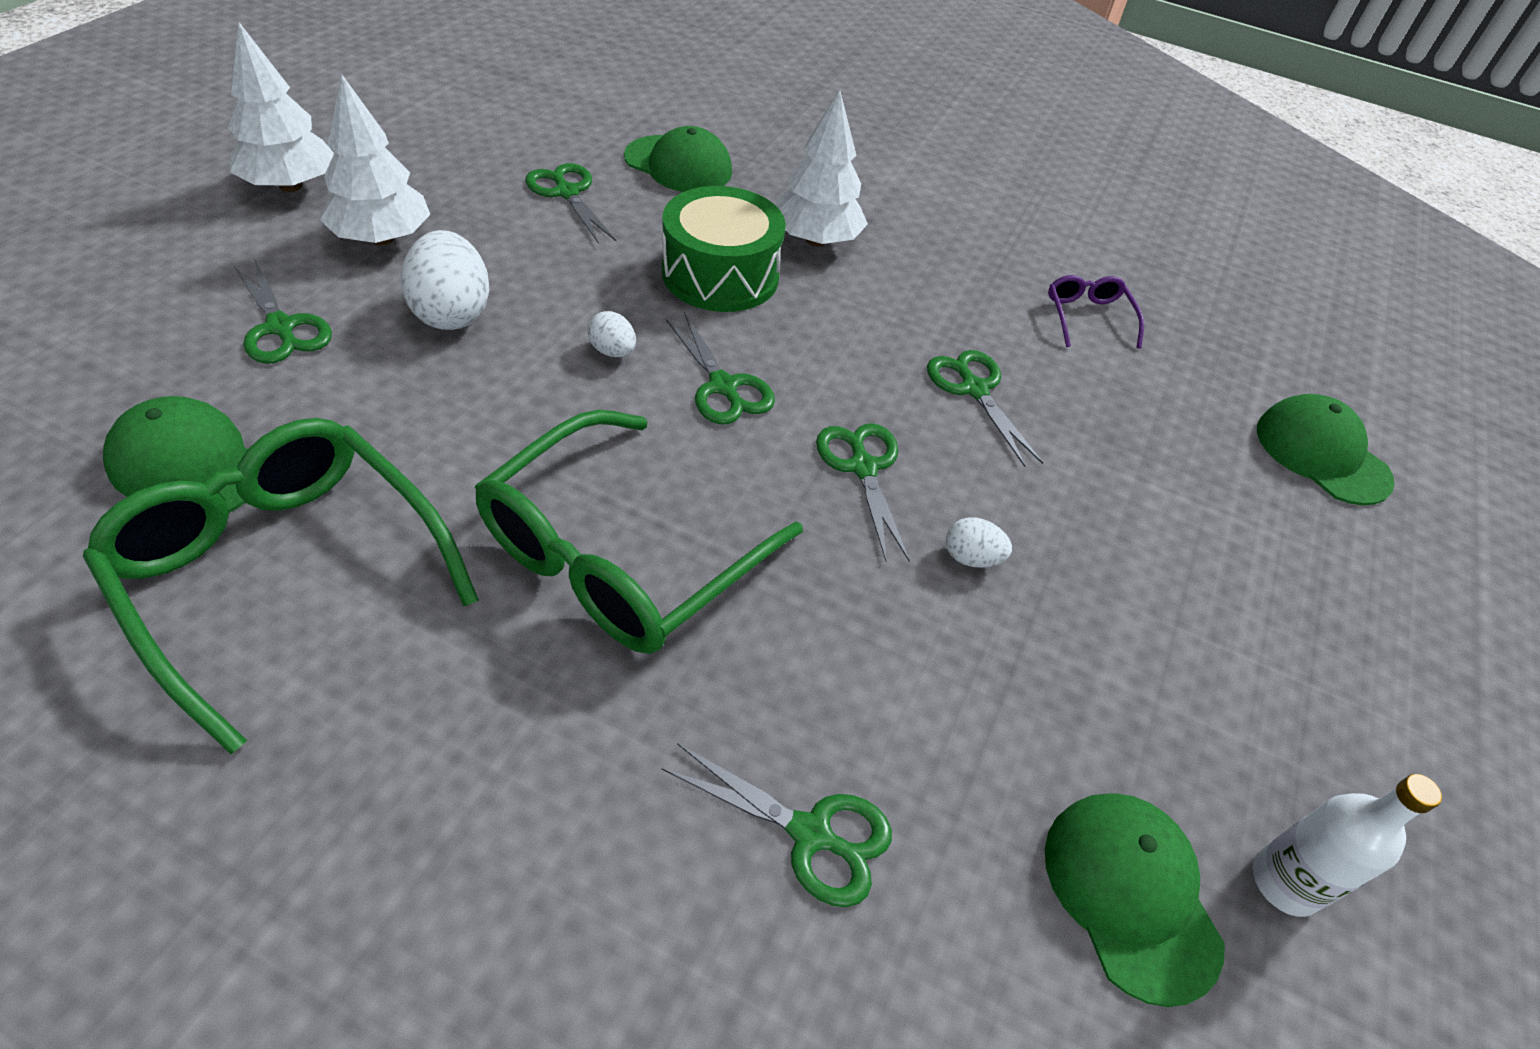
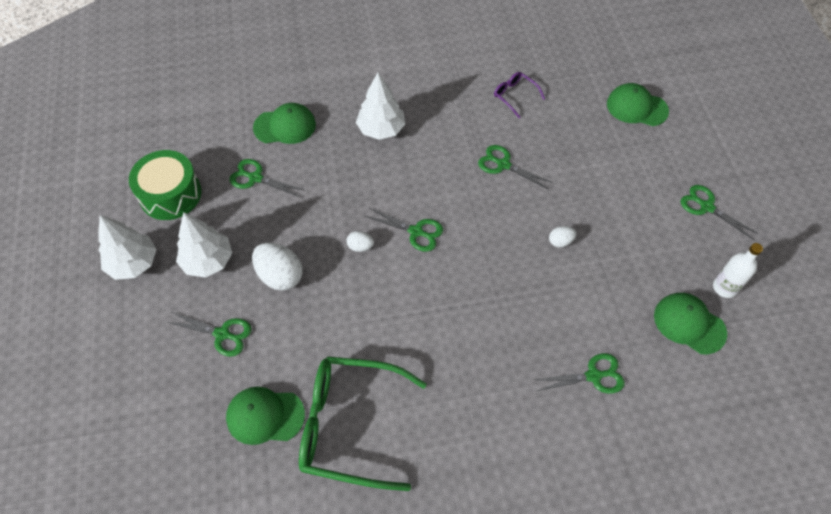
camera: 30 degrees left, 10 degrees up
green glasses [475,410,803,654] -> none
green drum [662,186,786,312] -> green drum moved to [129,150,202,220]
green scissors [816,423,910,562] -> green scissors moved to [680,185,759,240]

